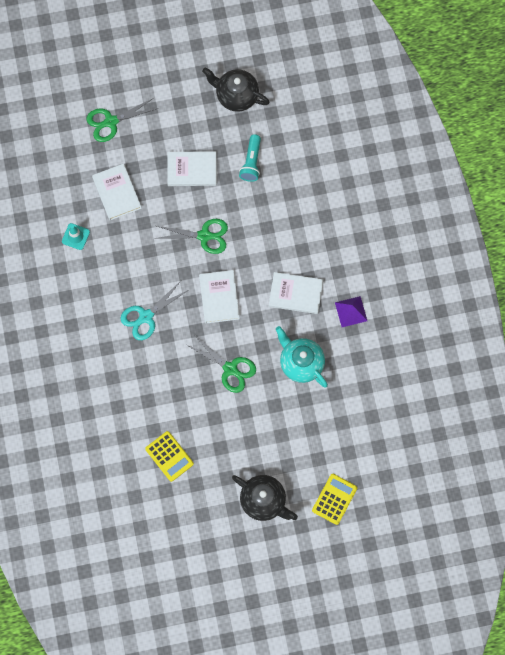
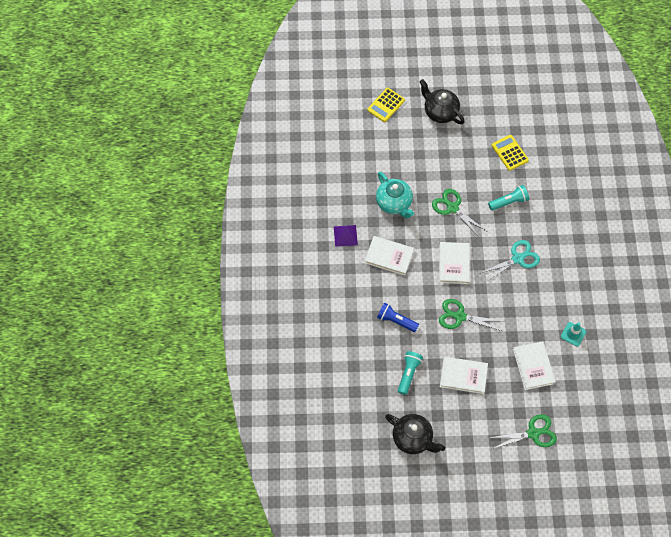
camera: 170 degrees left, 10 degrees down
none -> blue flashlight [377,302,419,332]
none -> turquoise flashlight [488,185,529,211]

